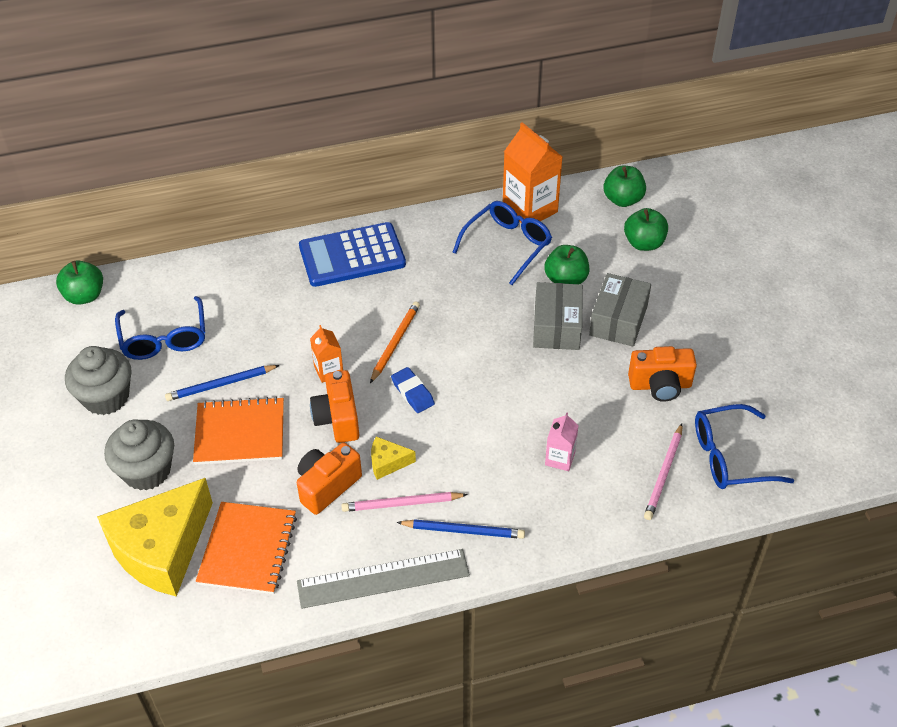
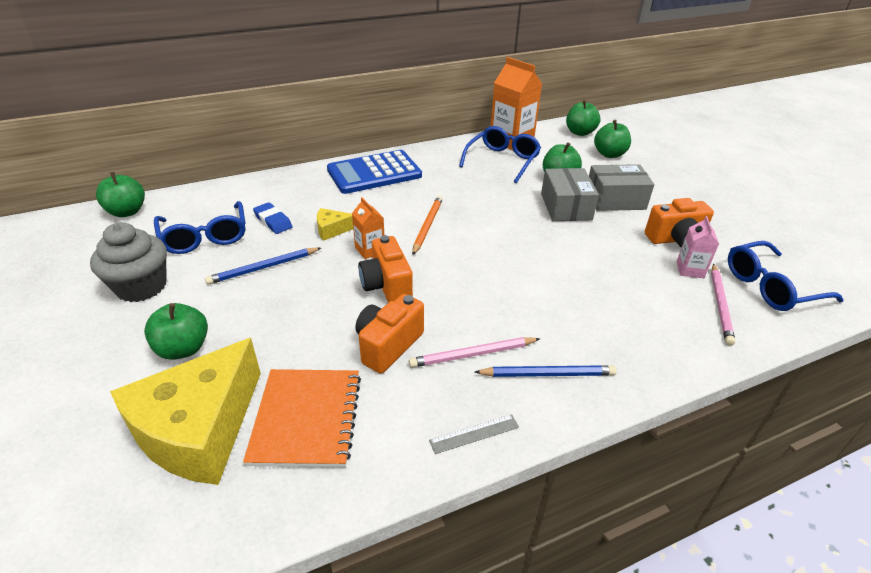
camera: 10 degrees left, 10 degrees down
grey cupcake [104,420,174,490] -> green apple [144,303,208,360]
orange notebook [193,397,284,465] -> none
grey ruler [297,549,470,609] -> grey ruler [429,414,519,454], size x0.45
yellow cheese [371,437,416,480] -> yellow cheese moved to [317,208,353,241]
blue eraser [391,367,435,413] -> blue eraser moved to [253,202,293,234]
pink carton [545,412,579,471] -> pink carton moved to [676,216,719,278]
grey box [589,273,651,347] -> grey box turned 75 degrees clockwise [589,164,654,211]

